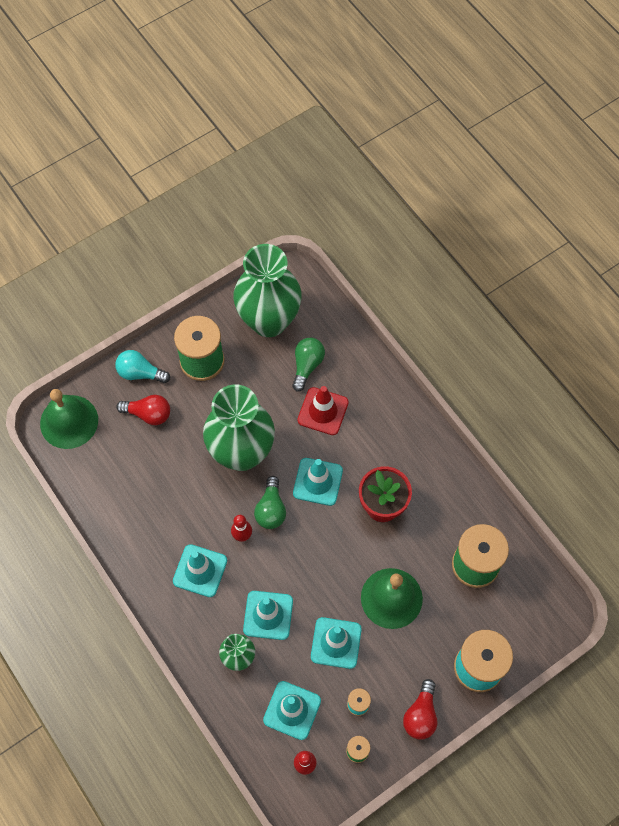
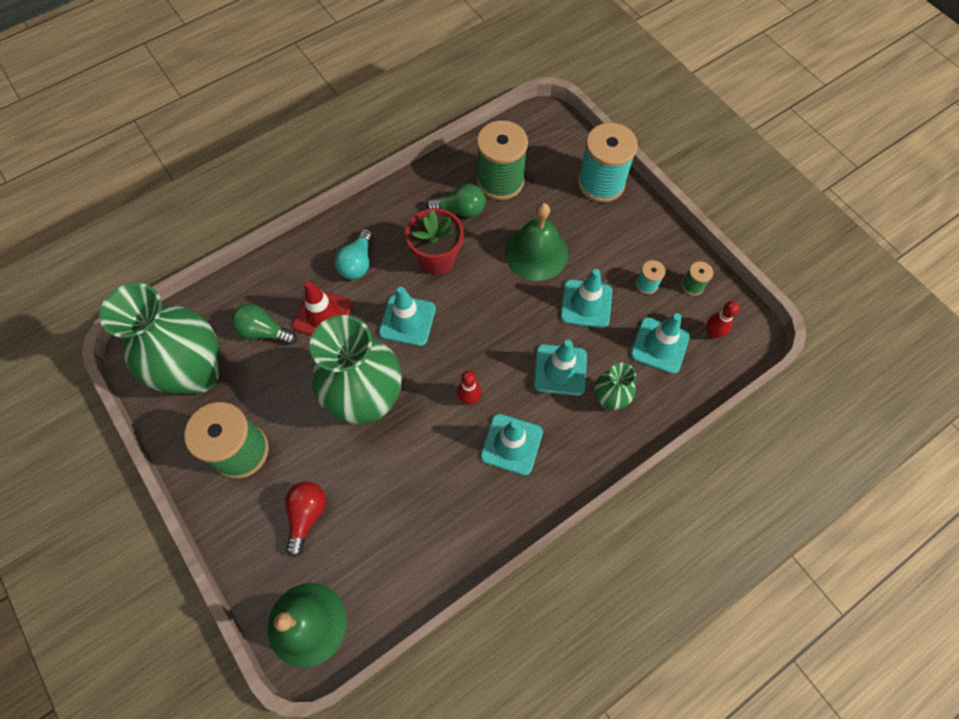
camera: 90 degrees left, 0 degrees up
turquoise light bulb [115,350,170,383] -> turquoise light bulb moved to [334,229,373,280]
green light bulb [254,476,286,529] -> green light bulb moved to [426,184,486,218]
red light bulb [403,679,437,740] -> none

